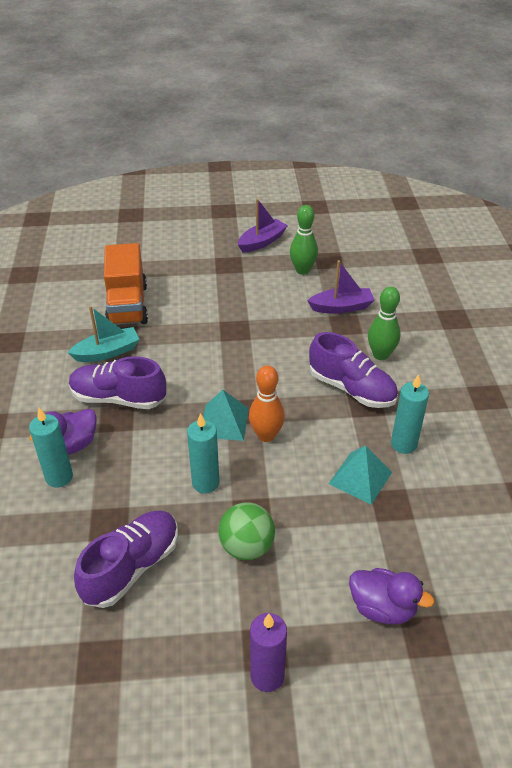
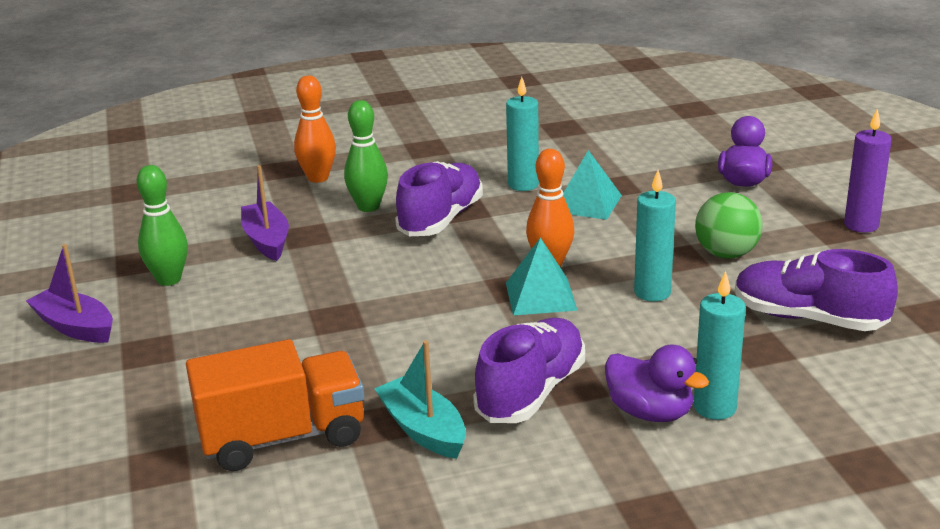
camera: 100 degrees left, 15 degrees down
purple shoe [69,356,166,409] -> purple shoe turned 150 degrees counterclockwise [473,318,585,423]
none -> orange bowling pin [294,75,336,183]

